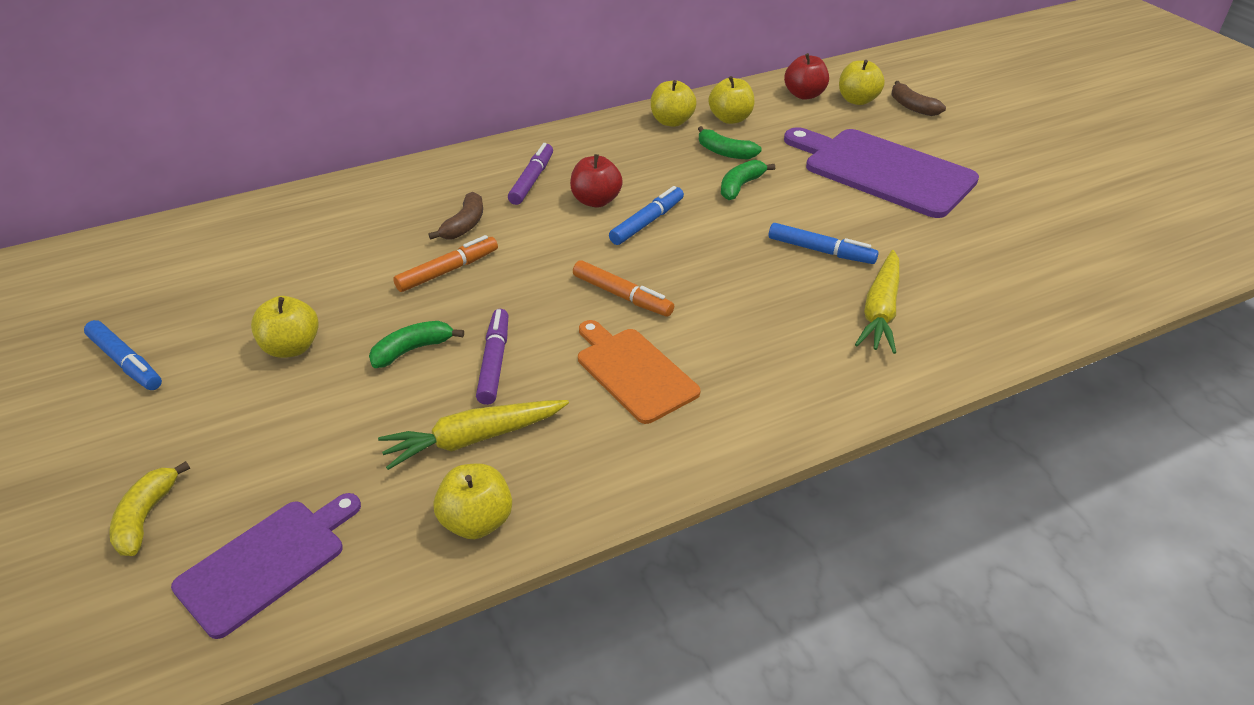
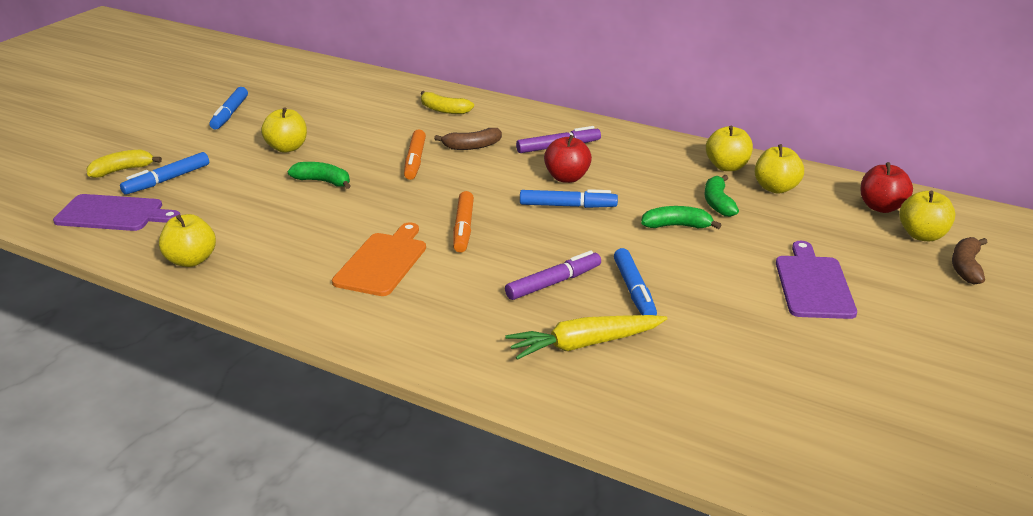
camera: 55 degrees right, 10 degrees down
yellow carrot [378,400,569,470] -> none
orange marker [393,235,498,292] -> orange marker turned 75 degrees clockwise [404,130,426,180]
purple marker [476,309,508,405] -> purple marker moved to [505,250,601,300]
purple cutting board [784,127,979,218] -> purple cutting board [776,241,857,319], size x0.61
none -> blue marker [120,152,209,195]
none -> yellow banana [421,91,474,114]

